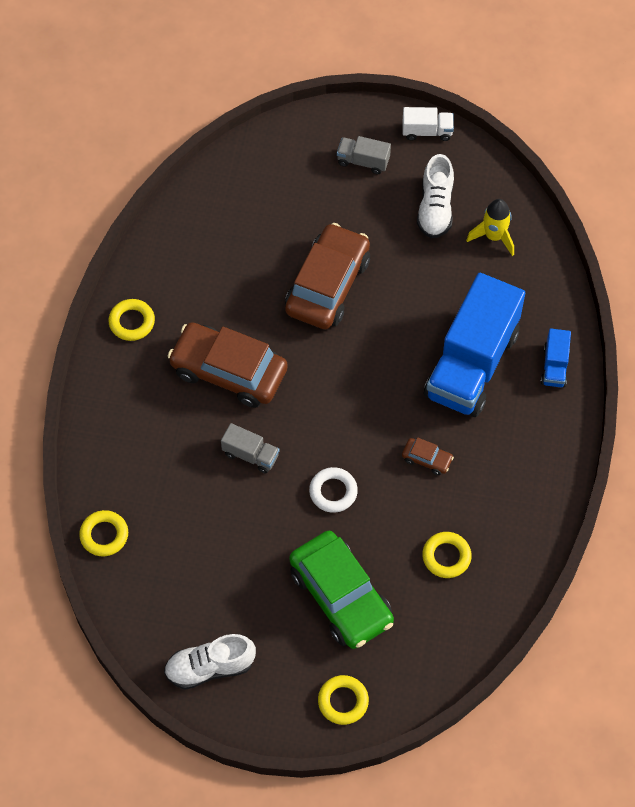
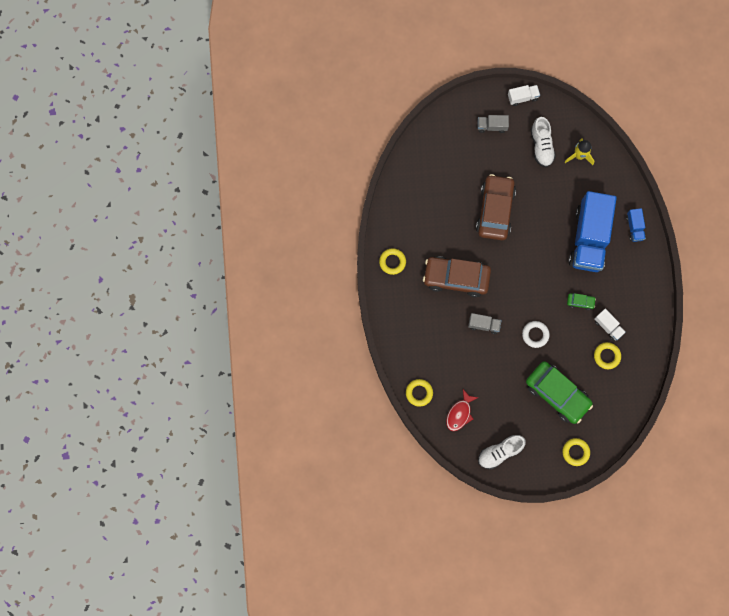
camera: 15 degrees left, 15 degrees up
brown car [402,437,454,475] -> green car [567,293,596,310]
none -> red fish [446,389,479,431]
none -> white truck [594,309,626,341]

